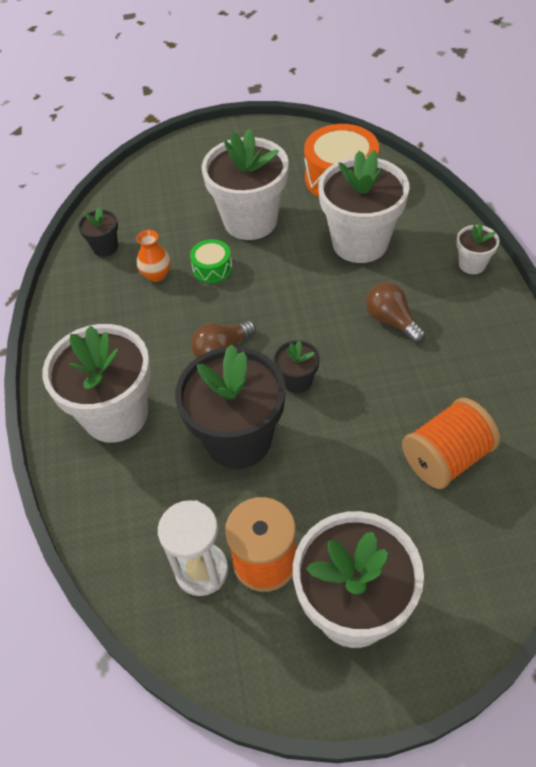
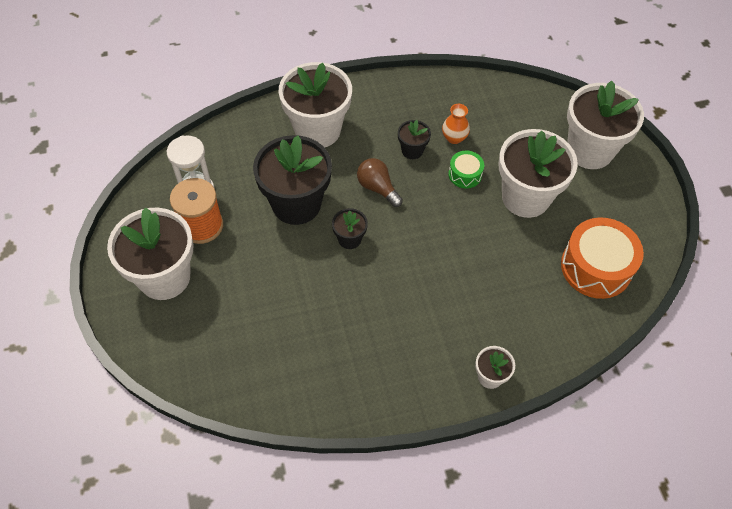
camera: 80 degrees right, 5 degrees up
black flower pot [78,208,118,257] -> black flower pot moved to [398,120,431,159]
white flower pot [318,150,410,263] -> white flower pot moved to [567,81,644,169]
brown light bulb [366,282,425,343] -> none
orange spool [402,398,500,489] -> none

